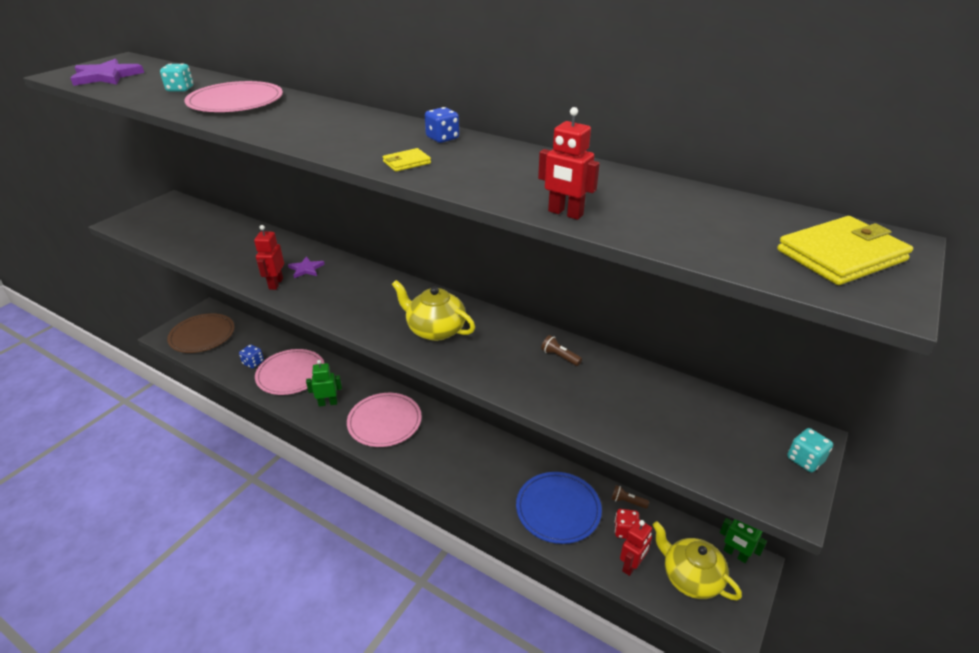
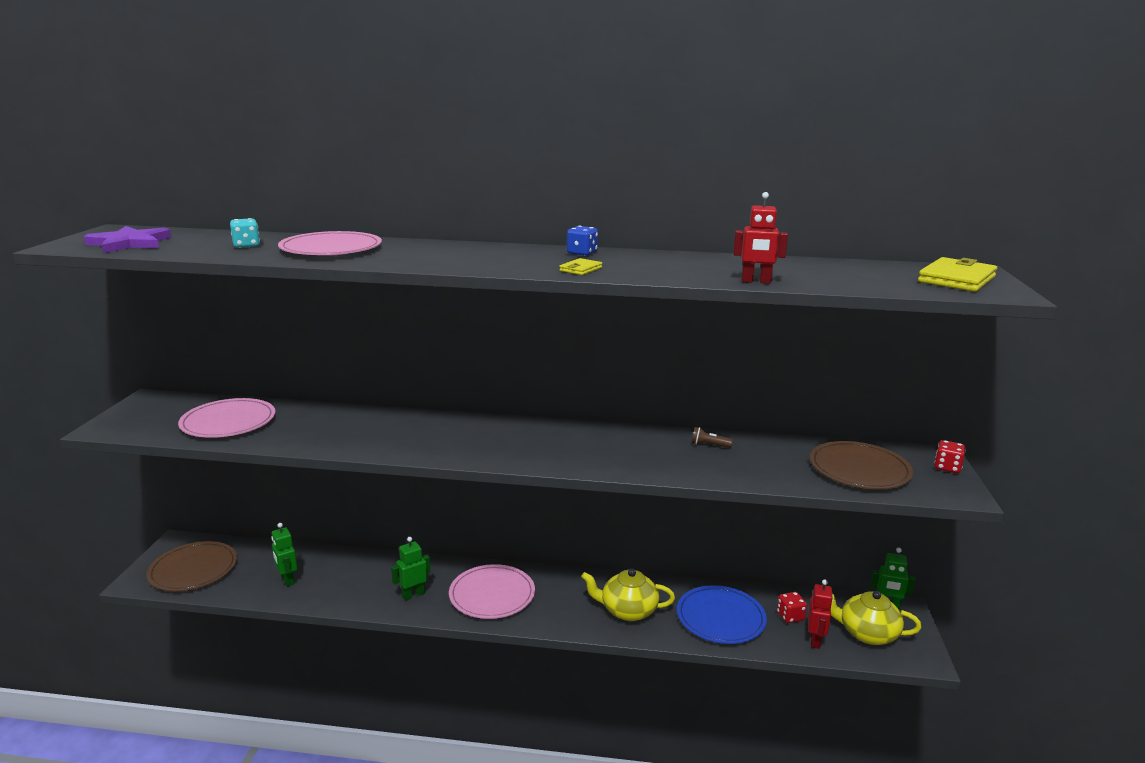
camera: 25 degrees left, 15 degrees down
blue dice [239,344,264,368] -> green robot [271,523,297,587]
red robot [254,225,284,290] -> none
pink plate [255,349,324,395] -> pink plate moved to [178,398,275,438]
purple star [288,256,325,278] -> none
yellow teapot [392,280,475,341] -> yellow teapot moved to [581,569,675,621]
brown flashlight [611,485,649,509] -> none
turquoise dice [787,428,833,472] -> red dice [934,440,966,473]
none -> brown plate [810,441,913,489]

